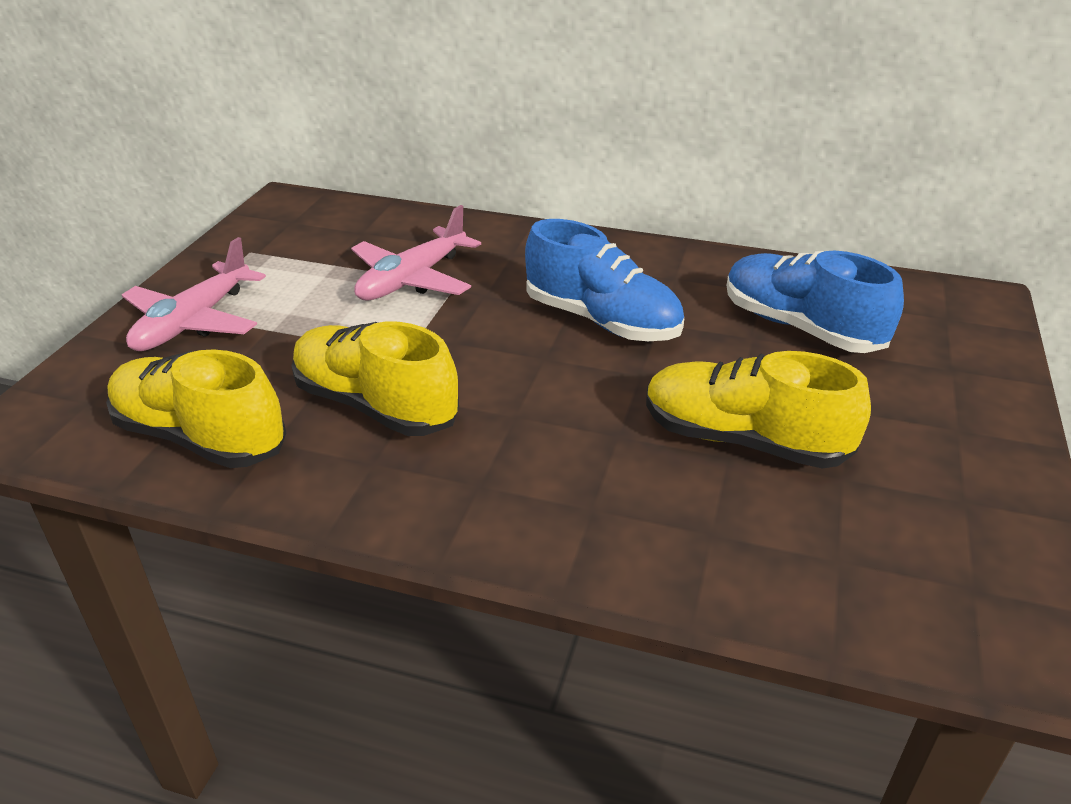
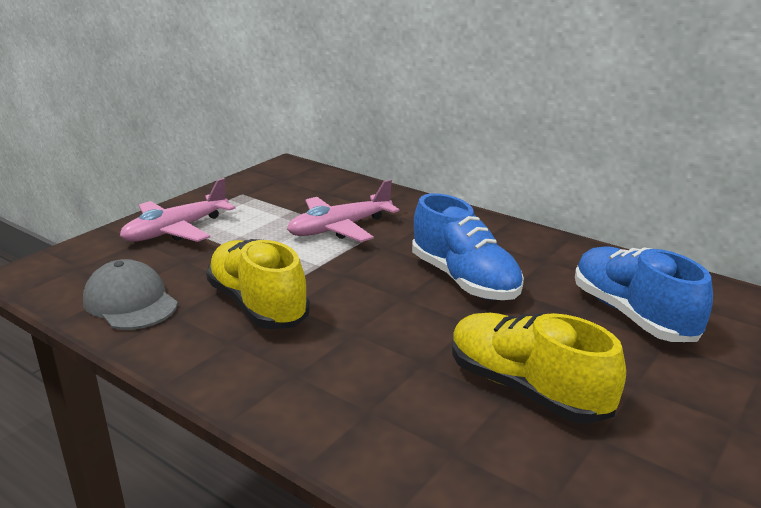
camera: 20 degrees right, 10 degrees down
yellow shoe [106,349,286,468] -> grey cap [83,259,178,330]

